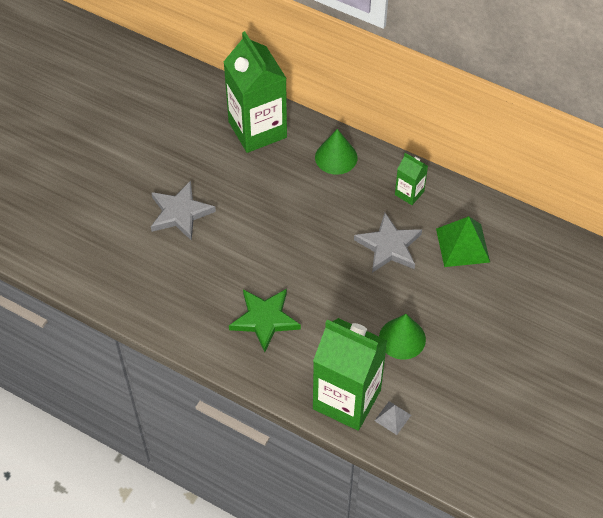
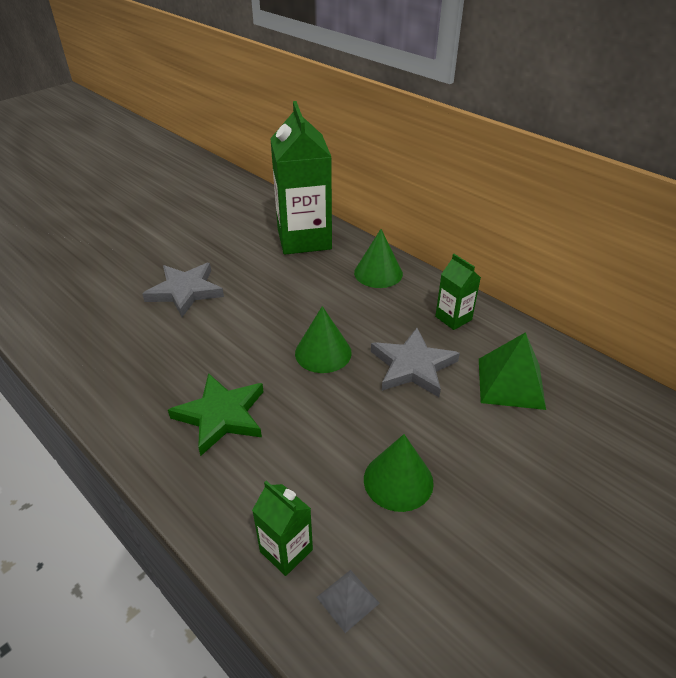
camera: 15 degrees right, 15 degrees down
green carton [313,318,388,431] -> green carton [252,481,313,576], size x0.46
none -> green cone [295,306,352,373]

